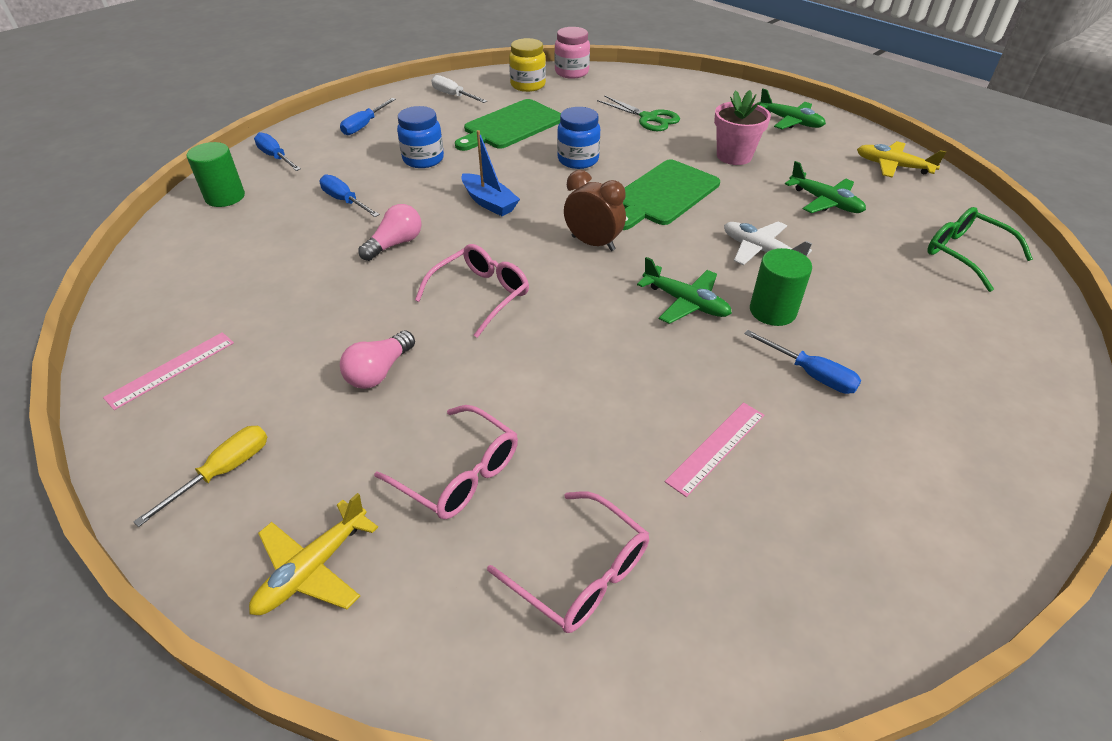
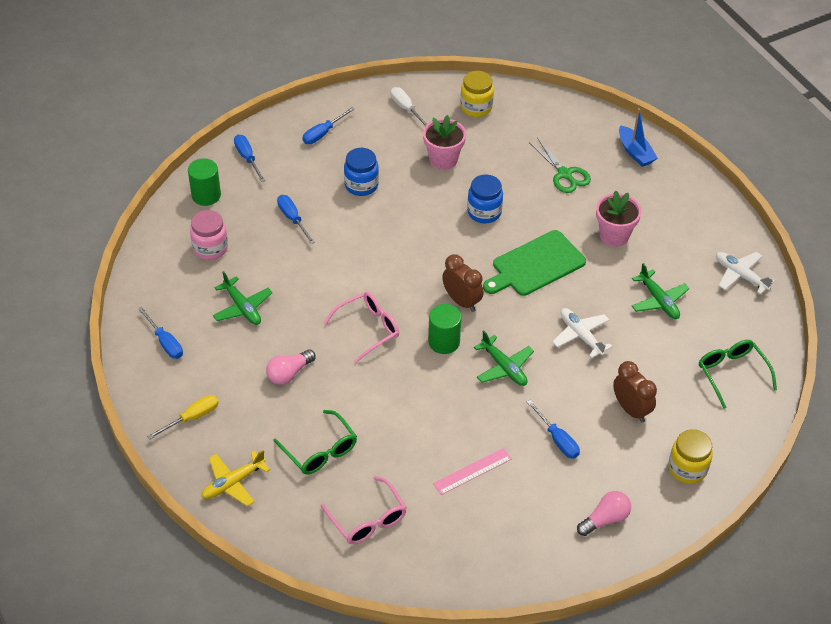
camera: 15 degrees right, 5 degrees up
pink ruler [103,332,234,410] -> blue screwdriver [138,307,183,359]
pink light bulb [358,204,422,261] -> pink light bulb moved to [577,491,631,536]
pink glasses [374,405,518,520] -> green glasses [274,410,357,475]
green cutting board [455,99,561,151] -> pink flower pot [423,115,466,170]
blue boat [461,130,520,216] -> blue boat moved to [619,108,658,167]
pink jar [555,27,590,79] -> pink jar moved to [190,210,228,260]
green cylinder [750,248,812,326] -> green cylinder moved to [428,304,461,354]
green plane [758,89,826,129] -> green plane moved to [213,271,272,325]
yellow plane [857,141,946,178] -> white plane [716,252,775,294]
none -> brown clock [613,361,657,423]
none -> yellow jar [668,429,713,484]

